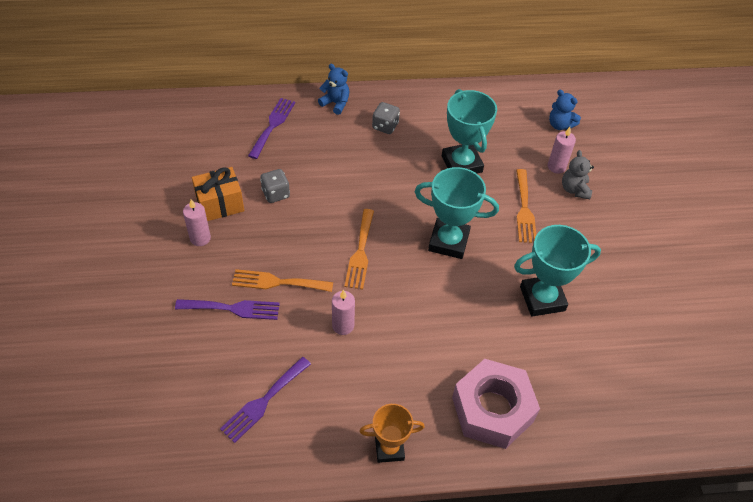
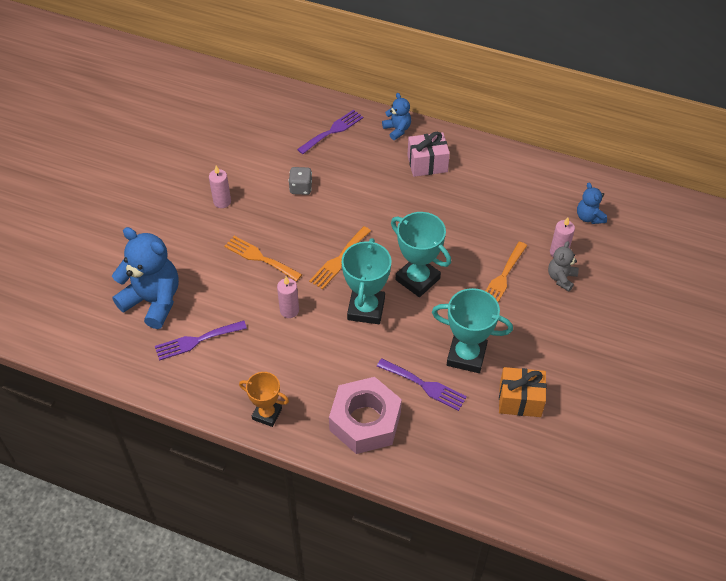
camera: 30 degrees right, 0 degrees up
purple fork [175,299,280,320] -> purple fork moved to [377,358,467,411]
orange gift [192,167,244,221] -> orange gift moved to [499,367,547,417]
grey dice [372,102,400,134] -> pink gift [407,132,450,177]
turquoise trophy [442,89,497,174] -> turquoise trophy moved to [342,238,391,324]
none -> blue teddy bear [112,227,179,329]

